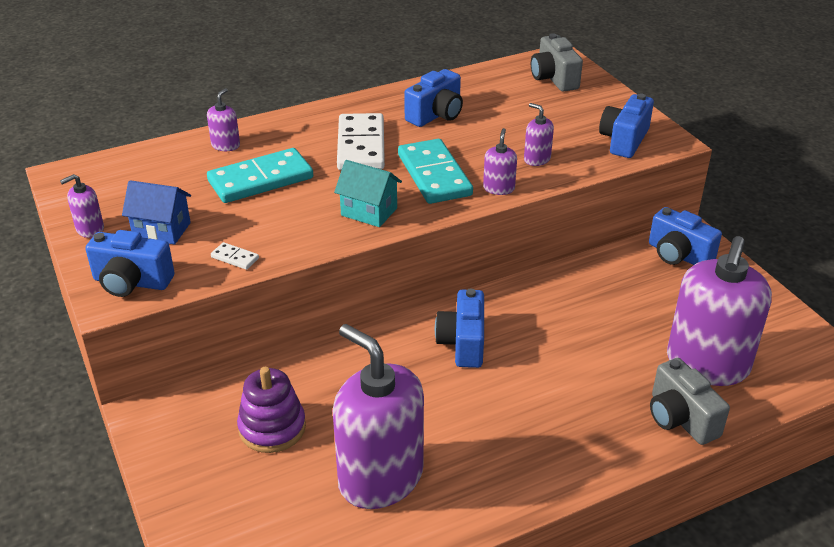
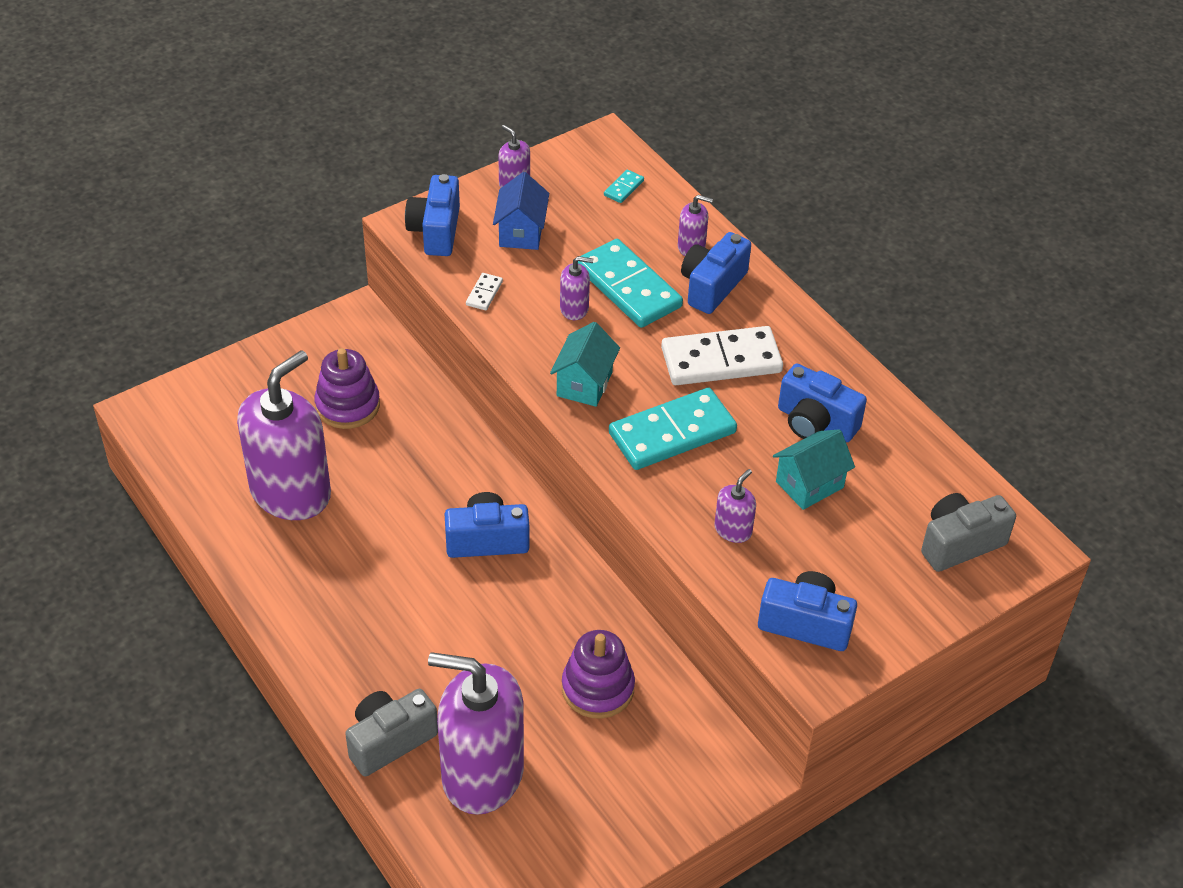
camera: 80 degrees right, 10 degrees up
purple soap dispenser [483,128,517,195] -> purple soap dispenser moved to [560,256,593,320]
blue camera [649,207,722,265] -> blue camera moved to [681,232,751,314]
none -> purple stacking toy [562,630,635,719]
none -> turquoise domino [604,169,644,203]
none -> turquoise house [773,429,855,510]

